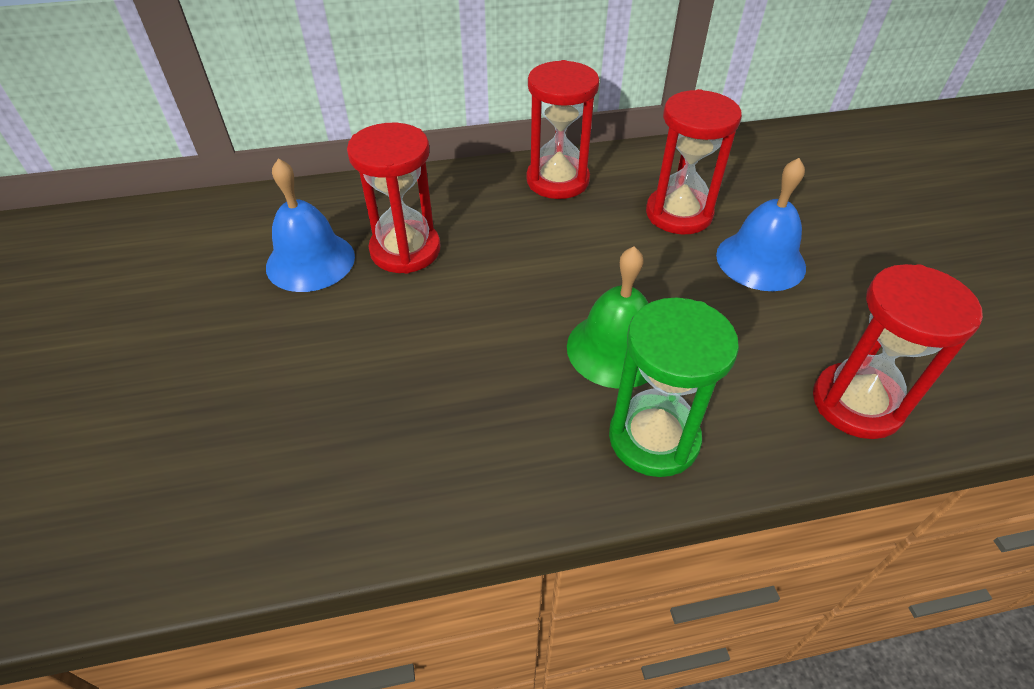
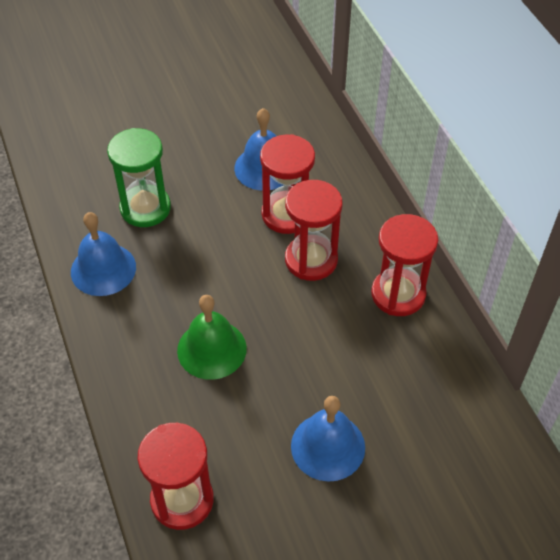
camera: 80 degrees right, 5 degrees up
green hourglass [609,297,739,477] -> green hourglass moved to [107,128,171,227]
red hourglass [646,89,742,234] -> red hourglass moved to [285,180,342,281]
none -> blue bell [71,212,136,296]

